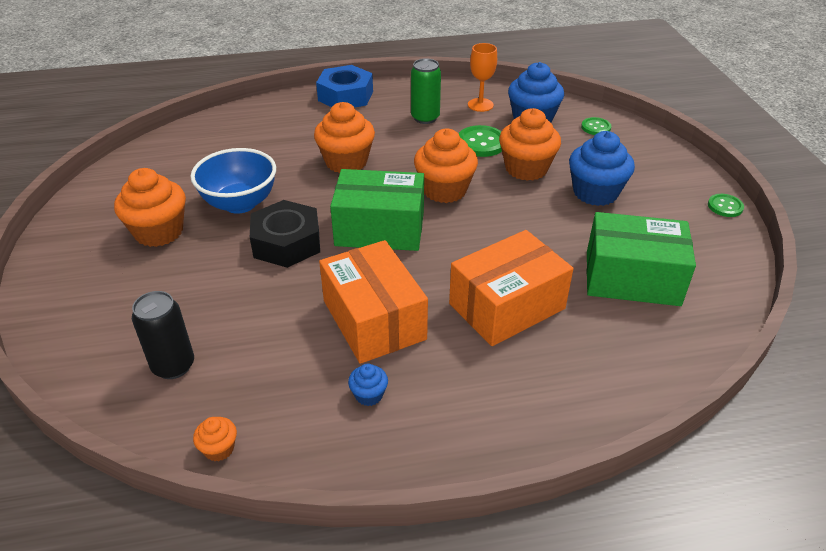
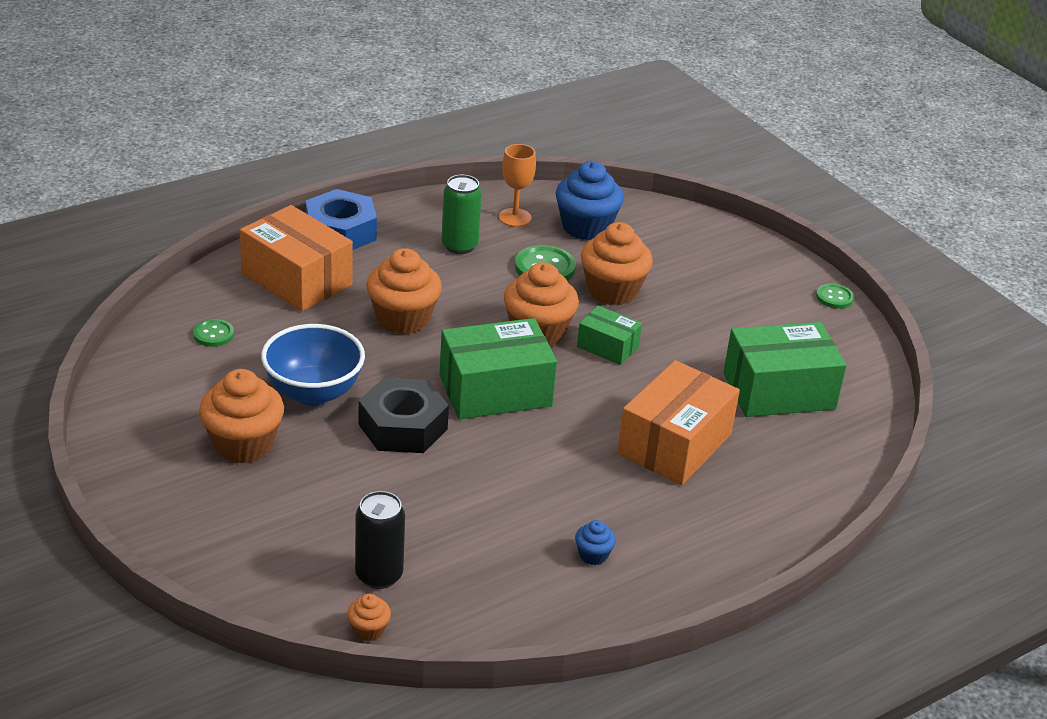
camera: 25 degrees left, 5 degrees down
orange cupcake [193,417,237,461] -> orange cupcake moved to [347,594,391,641]
orange box [319,240,428,364] -> orange box moved to [240,205,353,311]
blue cupcake [569,131,635,206] -> none
green button [581,117,612,135] -> green button moved to [193,319,234,347]
none -> green box [577,305,642,365]

